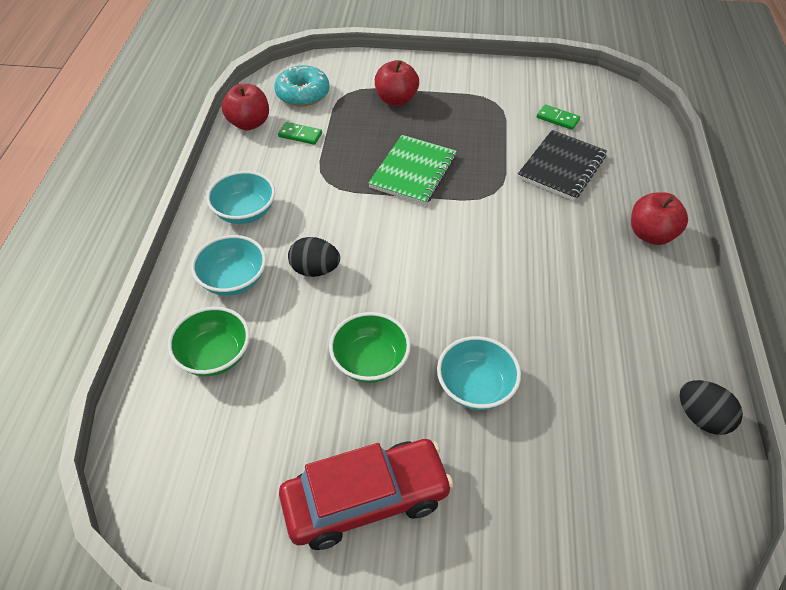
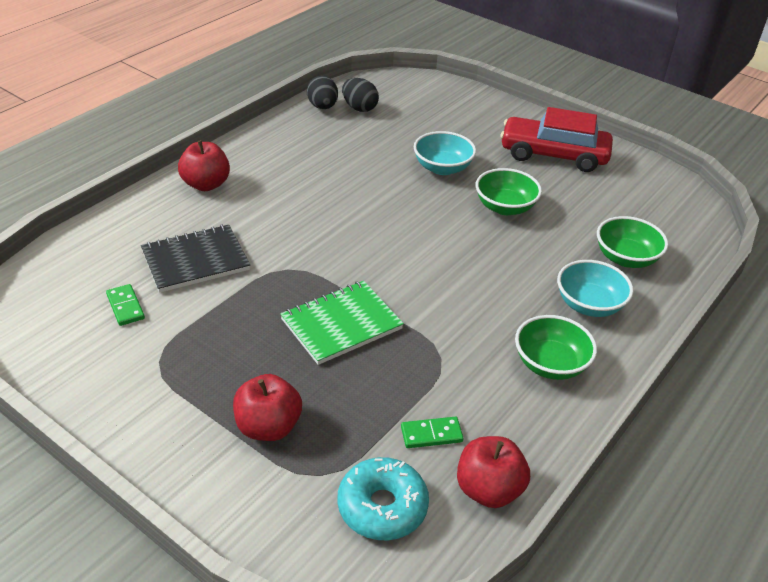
camera: 150 degrees left, 10 degrees down
turquoise bowl [206,171,275,224] -> green bowl [515,315,597,380]
green domino [278,122,322,145] -> green domino turned 60 degrees counterclockwise [401,417,464,448]
black egg [288,237,340,277] -> black egg moved to [342,78,379,112]

